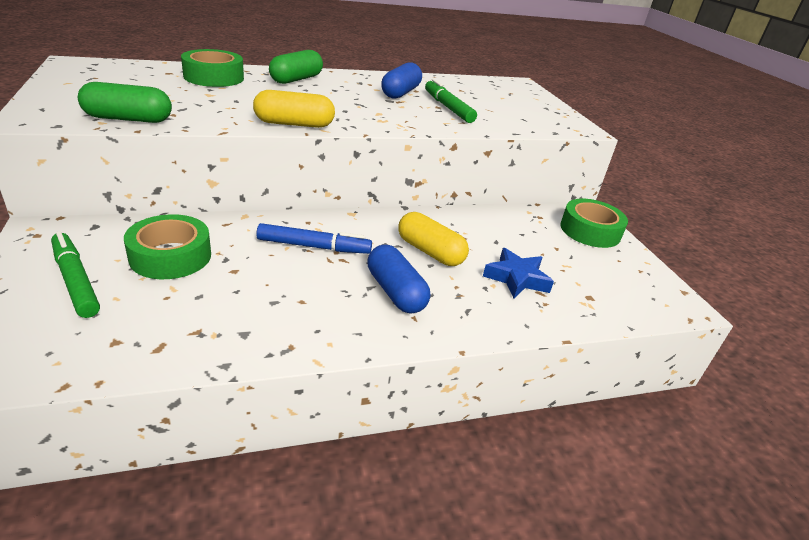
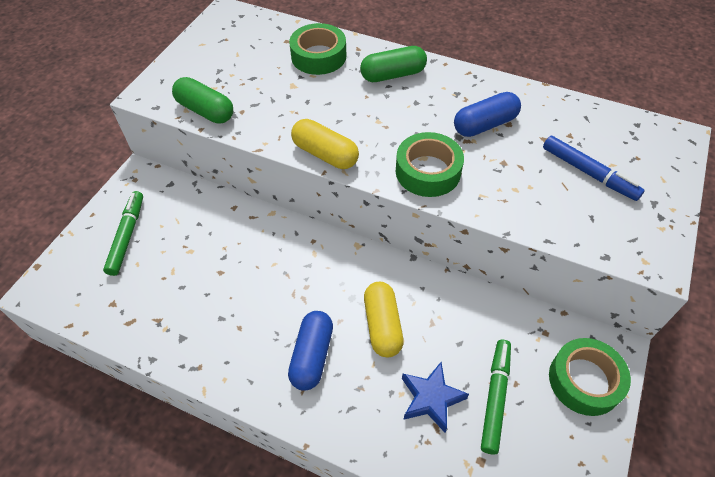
camera: 45 degrees right, 20 degrees up
green tape [124,214,211,279] -> green tape moved to [396,132,464,197]
blue marker [256,223,372,254] -> blue marker moved to [543,136,645,201]
green marker [425,79,477,123] -> green marker moved to [481,340,511,455]

